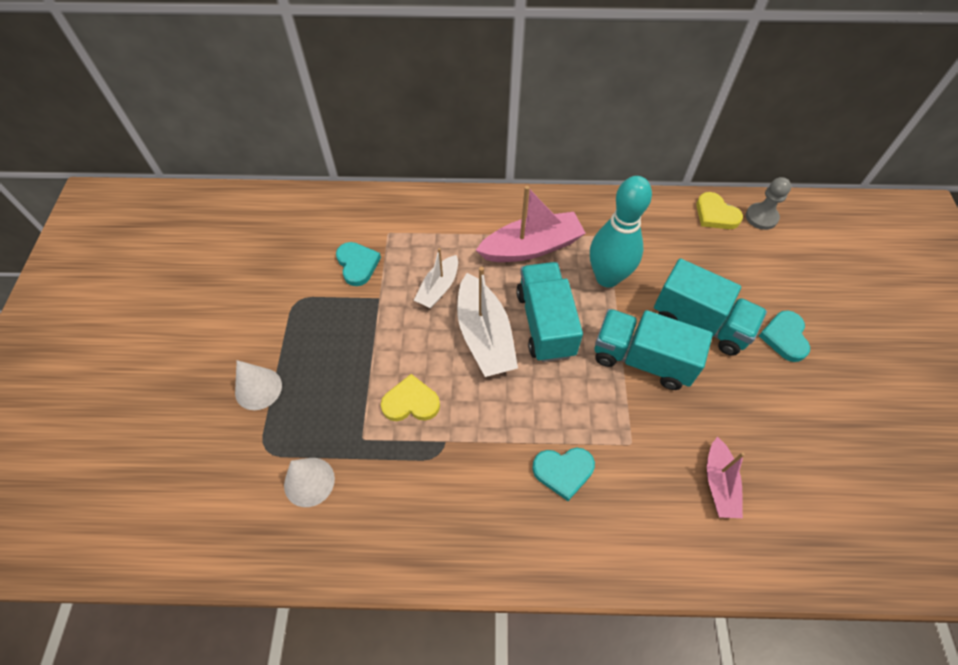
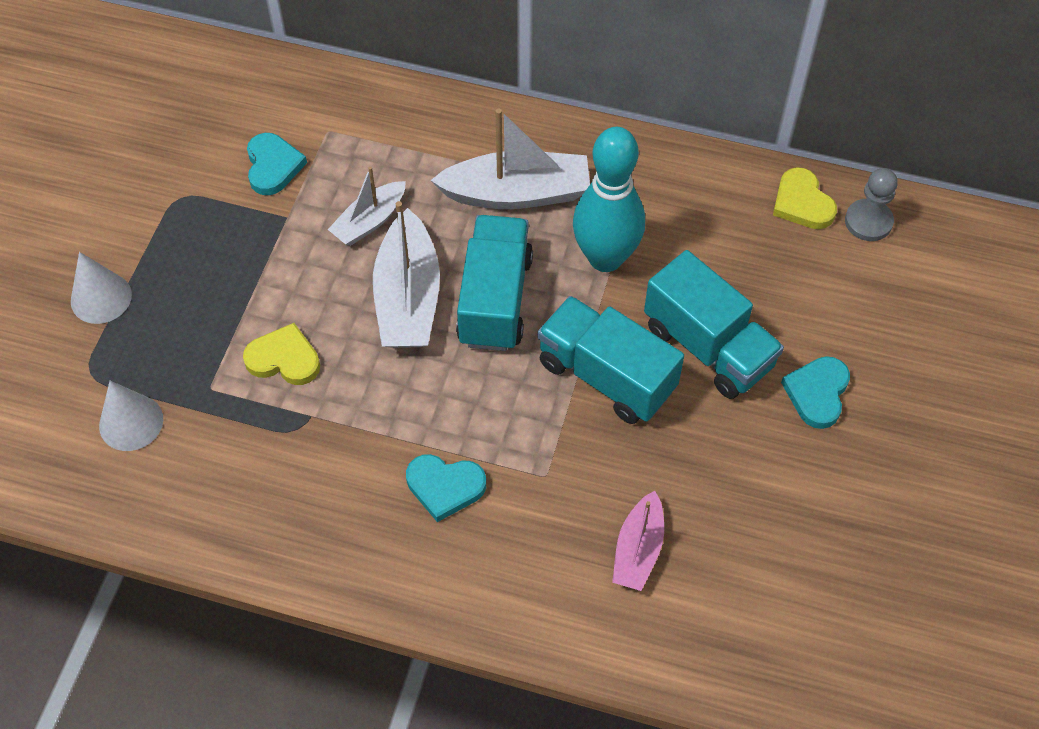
camera: 15 degrees right, 0 degrees up
pink boat [476,186,586,262] -> white boat [431,108,590,209]

